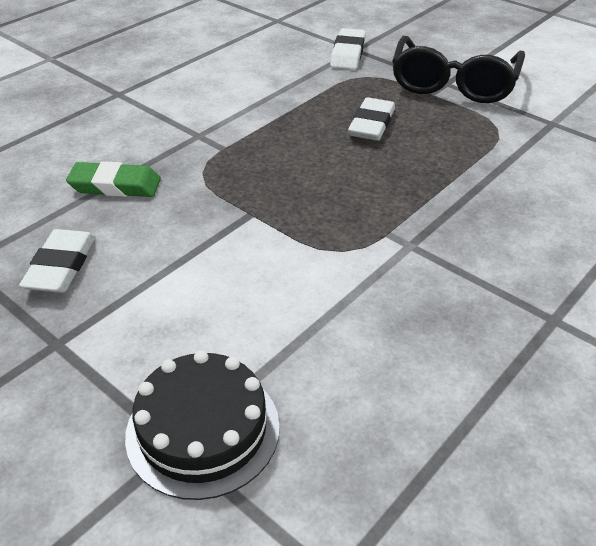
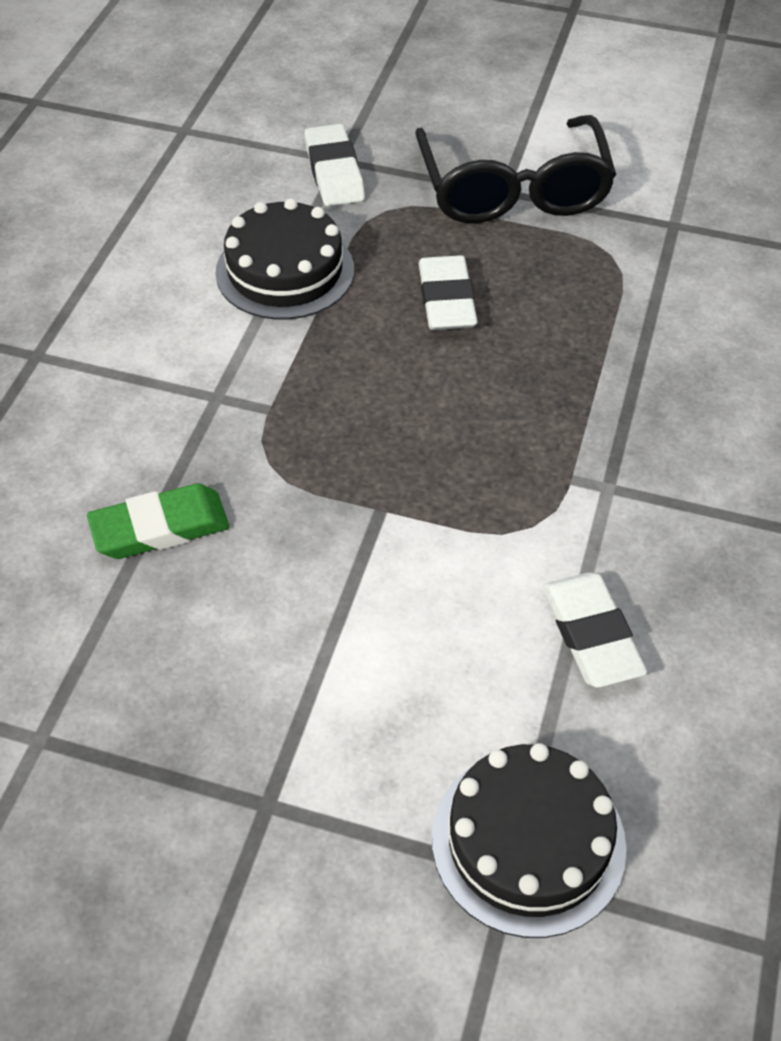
camera: 25 degrees left, 10 degrees up
white eraser [19,229,96,293] -> white eraser moved to [543,573,647,688]
none -> black cake [215,198,354,320]

